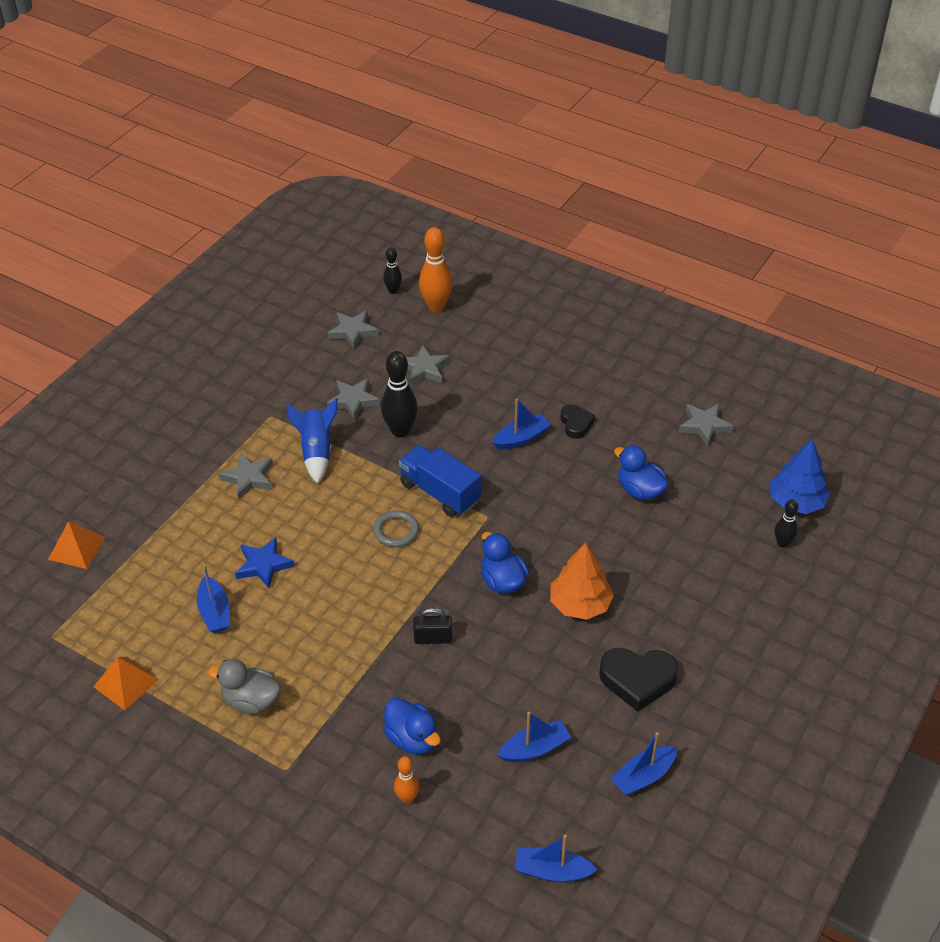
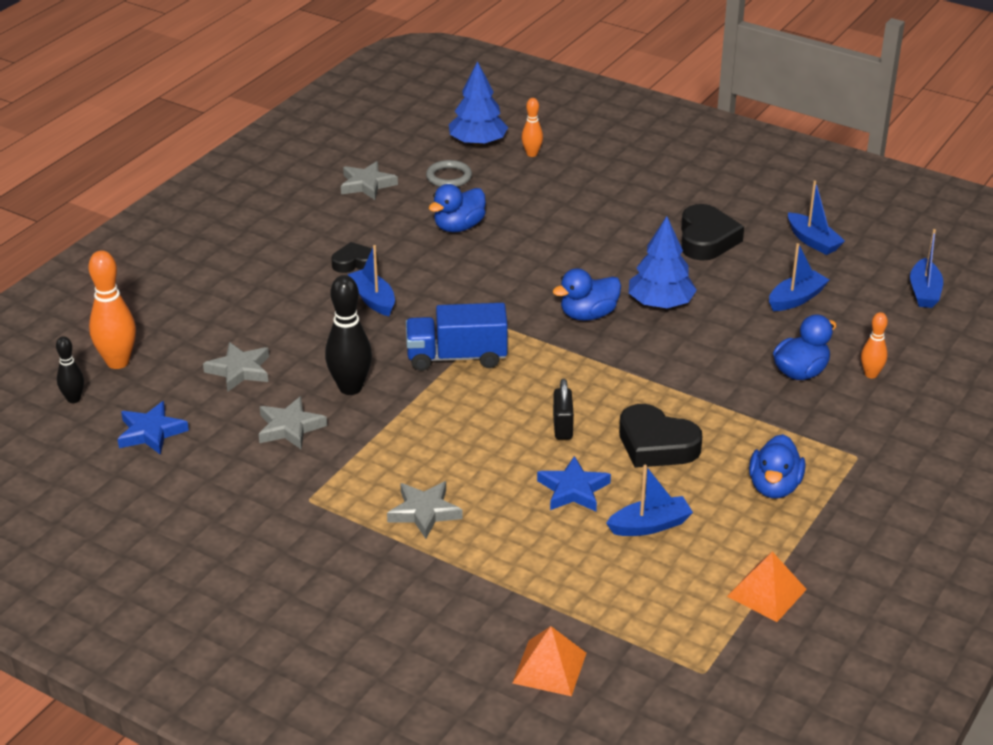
camera: 90 degrees left, 10 degrees down
grey duck [208,659,281,714] -> blue duck [749,434,806,499]
blue rocket [286,398,338,483] -> none
grey star [328,311,379,349] -> blue star [118,401,189,455]
grey ring [373,510,419,547] -> grey ring moved to [426,160,472,187]
blue truck [399,445,481,517] -> blue truck turned 45 degrees clockwise [406,303,508,371]
black padlock [413,607,452,644] -> black padlock moved to [553,379,574,440]
blue boat [497,712,571,762] -> blue boat turned 75 degrees clockwise [769,243,829,311]
orange tree [550,543,614,620] -> none
black bowling pin [775,499,799,548] -> orange bowling pin [521,98,543,157]
none -> black heart [619,404,702,468]
none -> blue tree [629,216,697,308]

